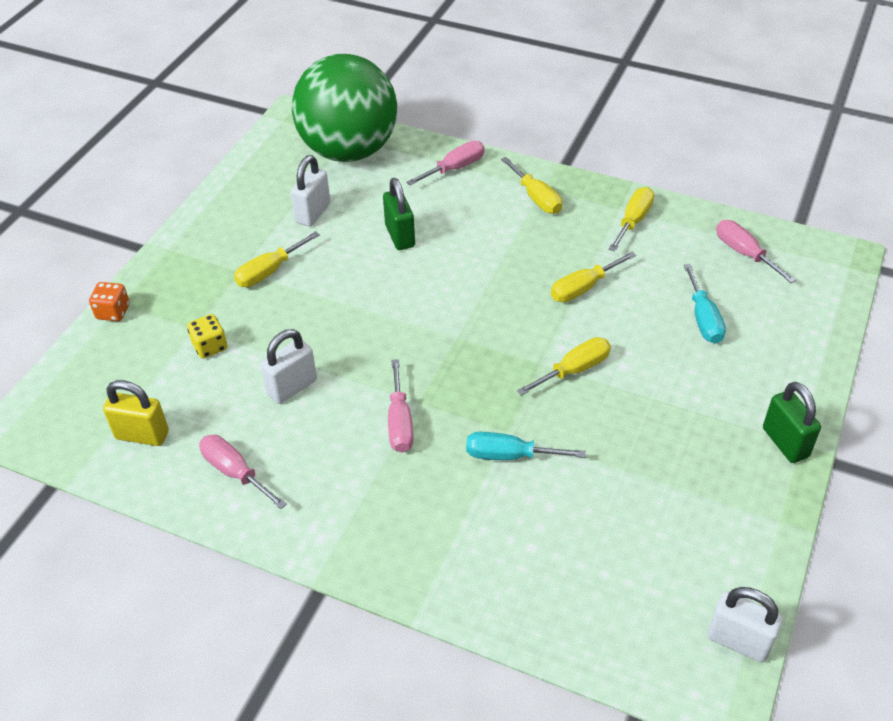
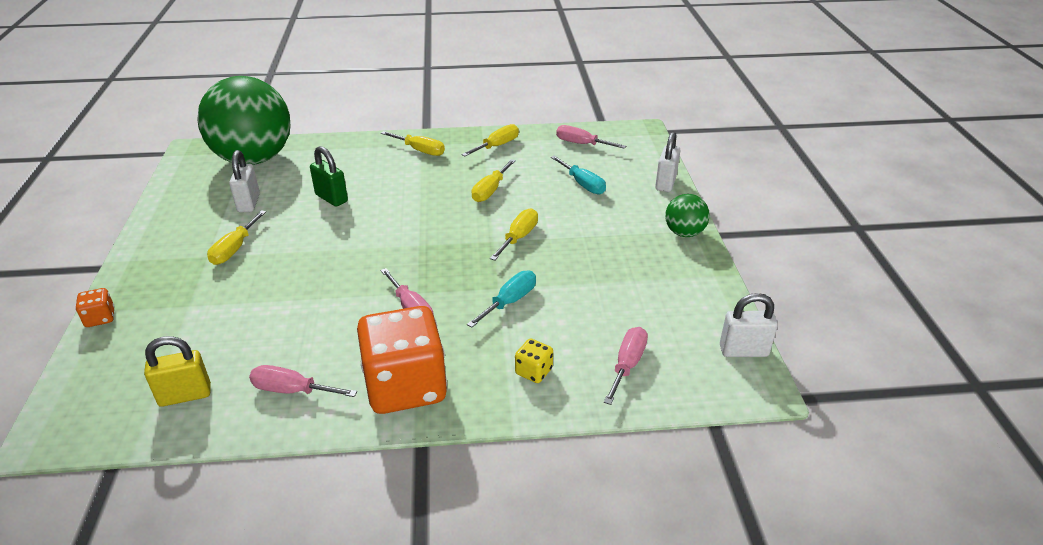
camera: 30 degrees left, 10 degrees down
yellow dice [187,314,227,358] -> yellow dice moved to [515,338,553,383]
white padlock [260,329,317,404] -> white padlock moved to [655,132,681,192]
pink screwdriver [406,141,485,185] -> pink screwdriver moved to [604,327,648,405]
turquoise screwdriver [466,432,586,460] -> turquoise screwdriver turned 150 degrees clockwise [467,270,536,328]
yellow screwdriver [609,187,654,251] -> yellow screwdriver turned 45 degrees clockwise [461,124,519,156]
green padlock [763,382,821,463] -> green ball [665,194,710,237]
none -> orange dice [357,306,447,414]

